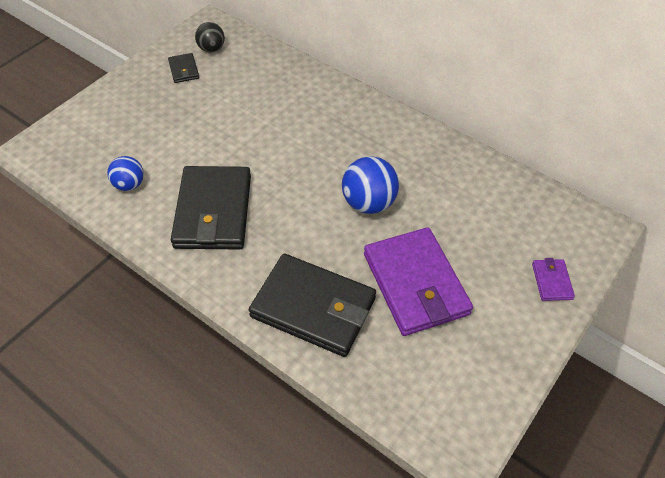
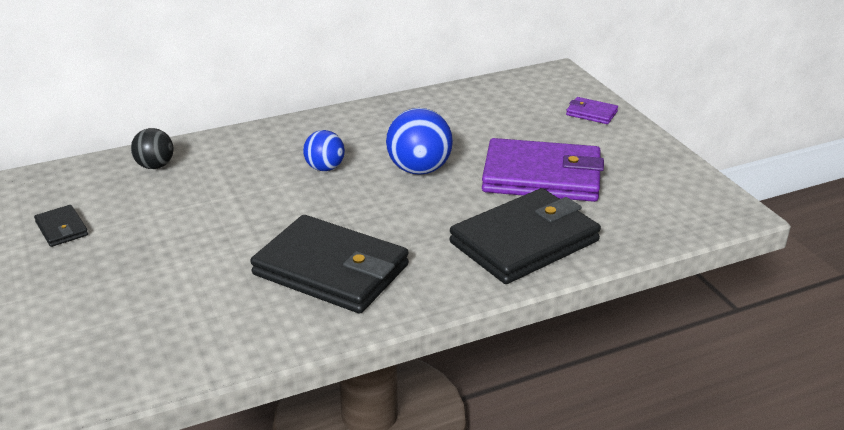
camera: 60 degrees left, 20 degrees down
blue ball [107,156,144,191] -> blue ball moved to [303,130,345,171]
black wallet [168,53,199,83] -> black wallet turned 45 degrees clockwise [34,205,88,247]
black ball [195,22,225,53] -> black ball moved to [131,128,174,169]

